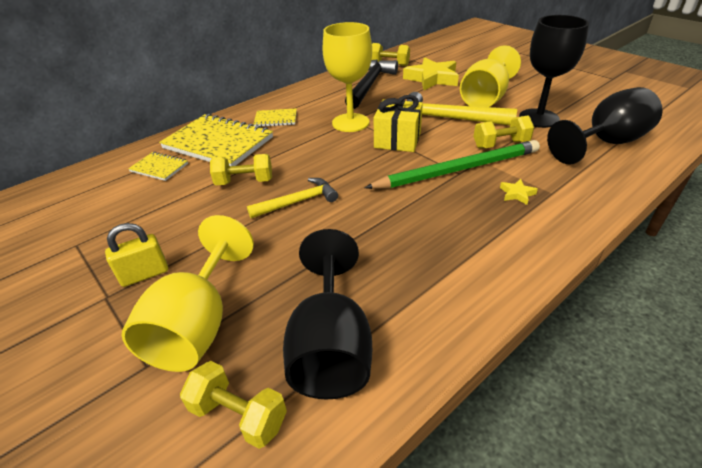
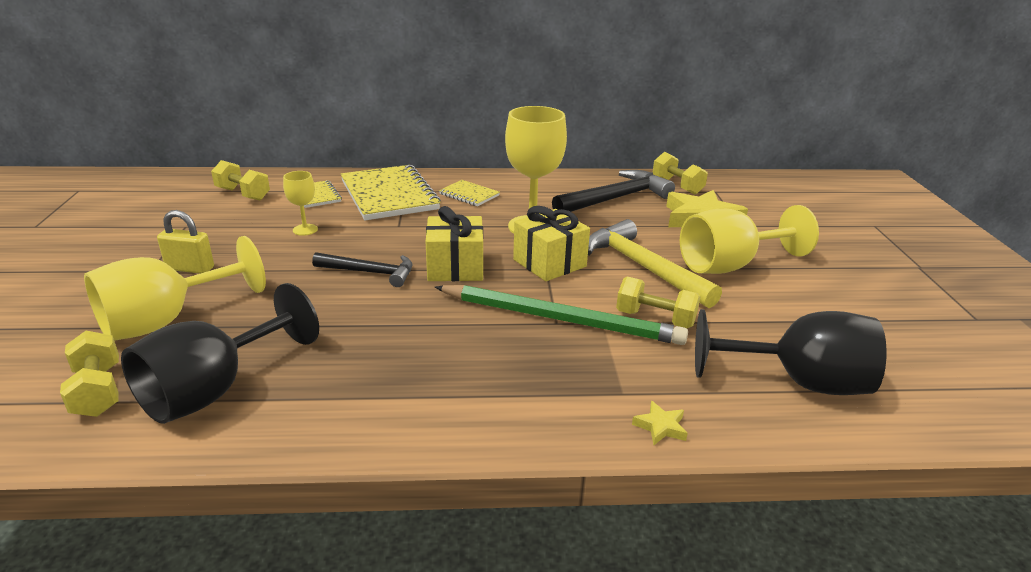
camera: 35 degrees right, 10 degrees down
yellow dumbbell [210,154,272,185] -> yellow dumbbell moved to [211,160,270,201]
yellow hammer [247,178,338,218] -> black hammer [312,252,412,287]
yellow star [500,179,538,205] -> yellow star moved to [632,401,688,445]
black goblet [519,15,589,128] -> none
none -> yellow goblet [283,171,318,236]
none -> yellow gift [425,206,483,281]

